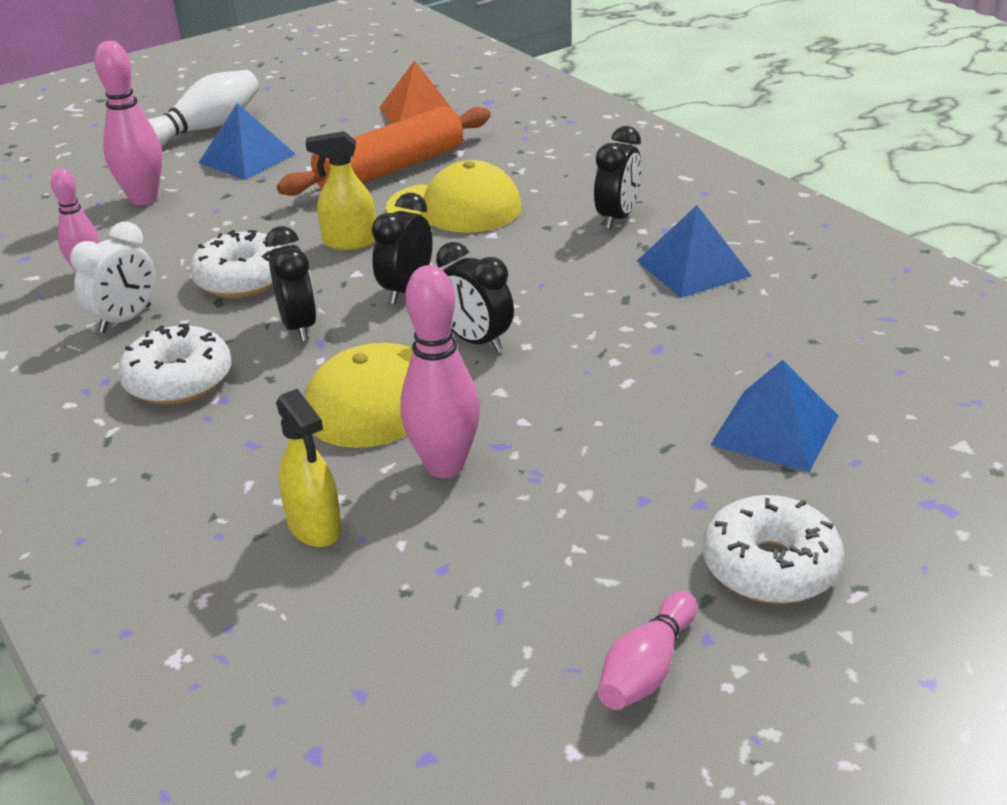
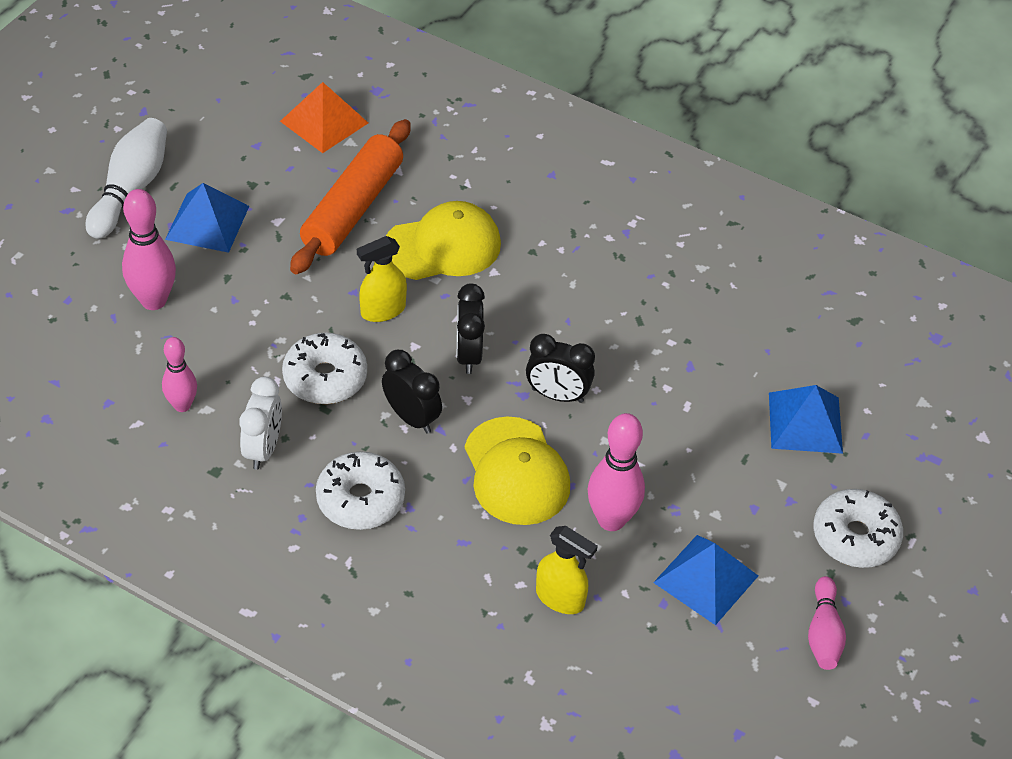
camera: 30 degrees left, 15 degrees up
black clock [594,126,642,229] -> none
blue pyramid [637,205,752,298] -> blue pyramid moved to [653,535,758,625]

